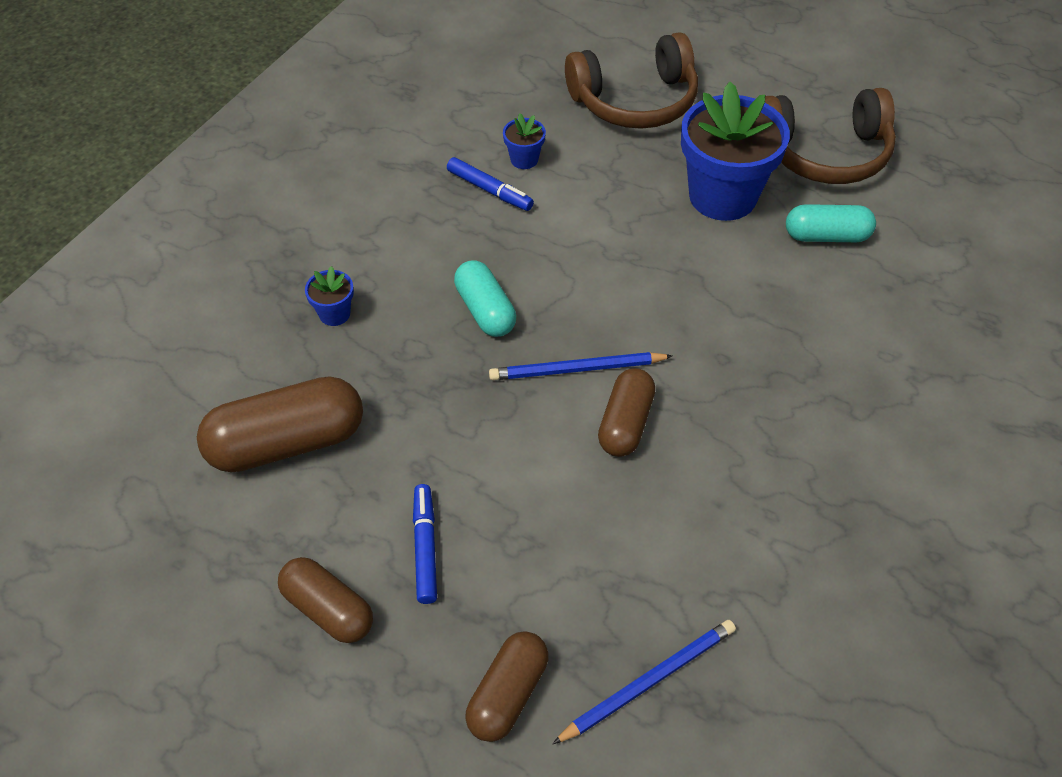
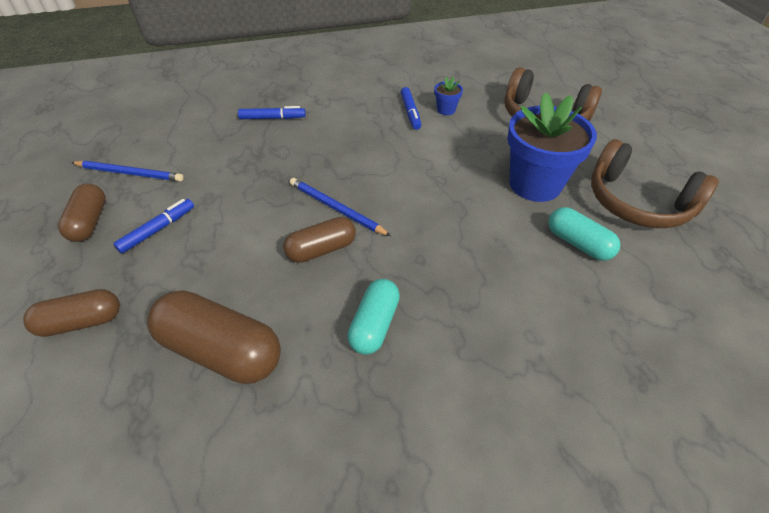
camera: 45 degrees right, 5 degrees down
brown capsule [197,376,363,473] -> brown capsule moved to [148,290,281,384]
blue flower pot [305,266,354,326] -> blue marker [238,106,306,119]
turquoise capsule [454,260,516,337] -> turquoise capsule moved to [347,279,400,355]
blue pencil [553,620,736,744] -> blue pencil moved to [71,161,184,182]

